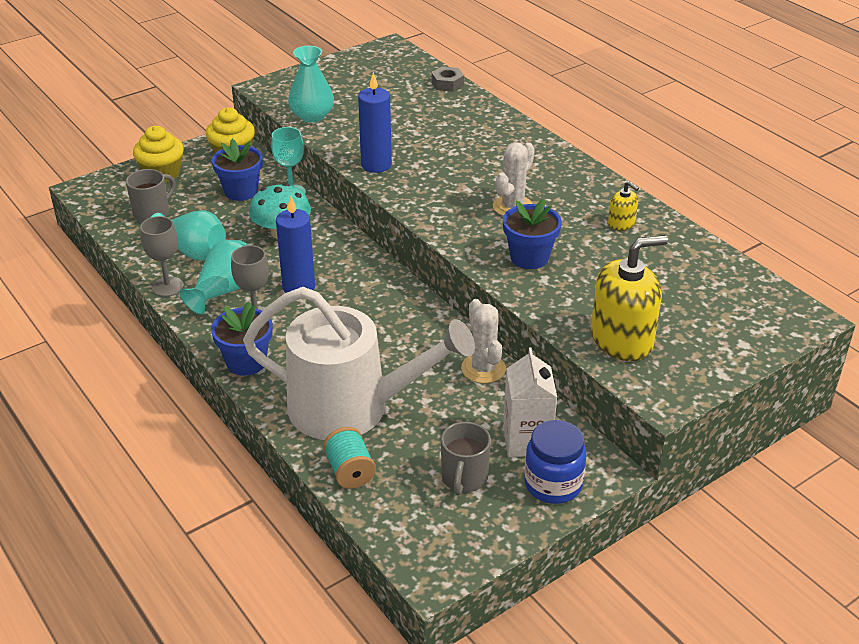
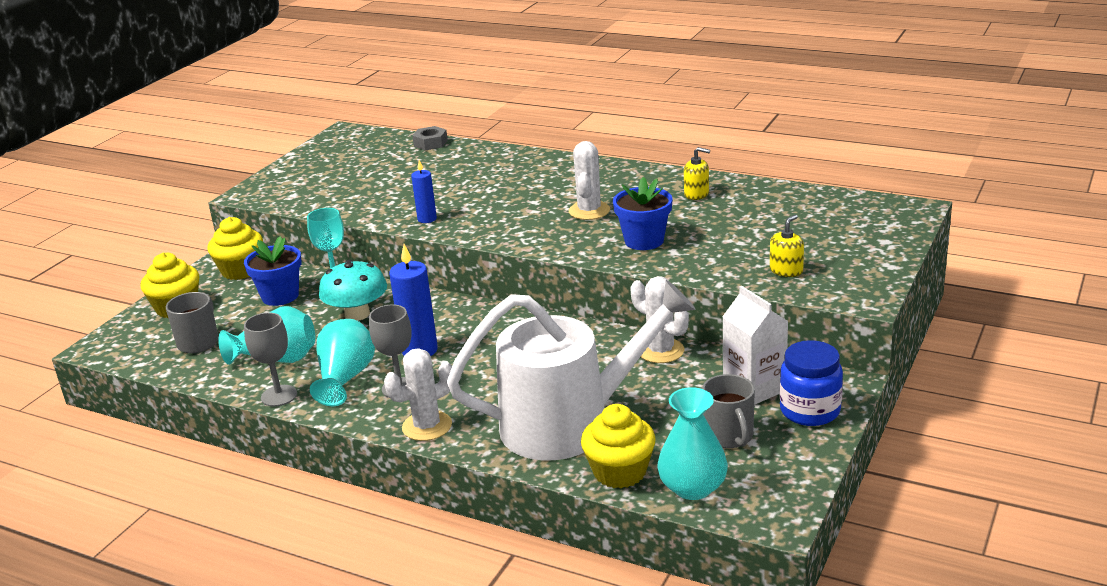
camera: 25 degrees left, 10 degrees down
blue flower pot [211,302,273,376] -> white cactus [384,348,452,441]
turquoise vase [288,46,334,123] -> turquoise vase moved to [657,387,728,500]
turquoise spool [323,427,376,489] -> yellow cupcake [581,404,656,488]
blue candle [358,72,392,173] -> blue candle [411,160,437,223], size x0.59
yellow soap dispenser [591,235,668,361] -> yellow soap dispenser [770,215,804,277], size x0.48

